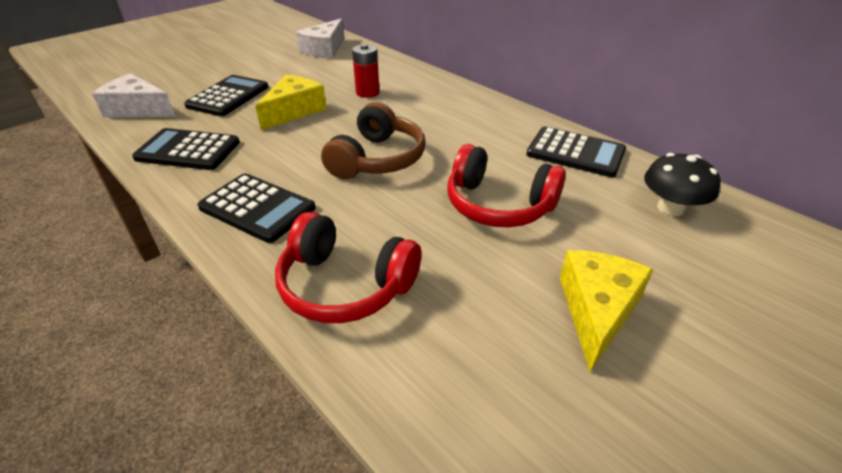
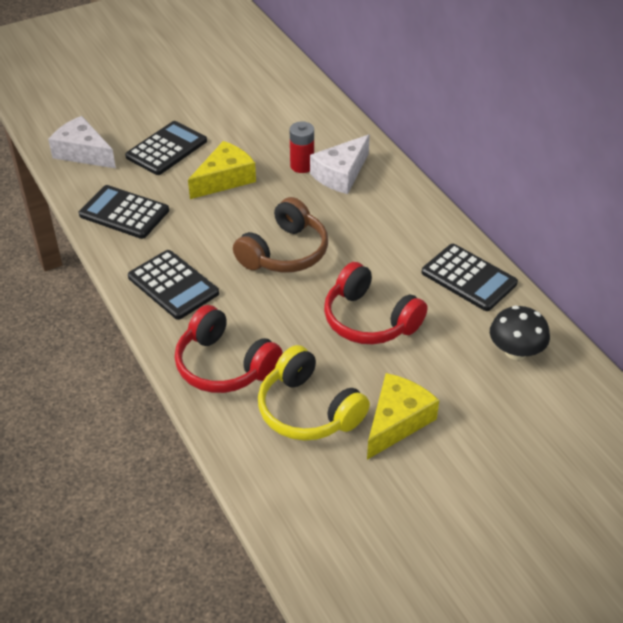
camera: 15 degrees right, 5 degrees up
white cheese [296,18,345,59] -> white cheese moved to [310,134,370,194]
none -> yellow headphones [258,345,370,441]

